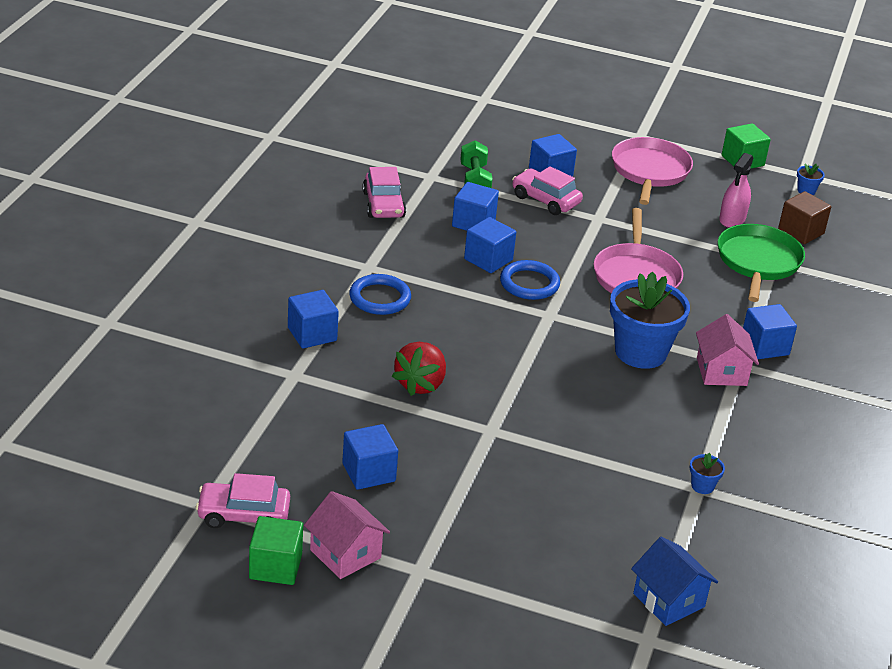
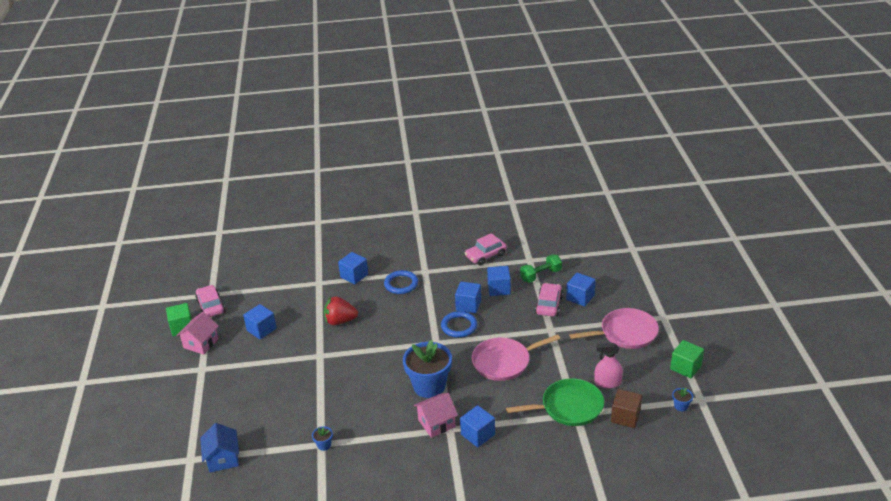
camera: 70 degrees right, 0 degrees up
blue house [631,536,718,626] -> blue house turned 45 degrees counterclockwise [200,423,239,472]

